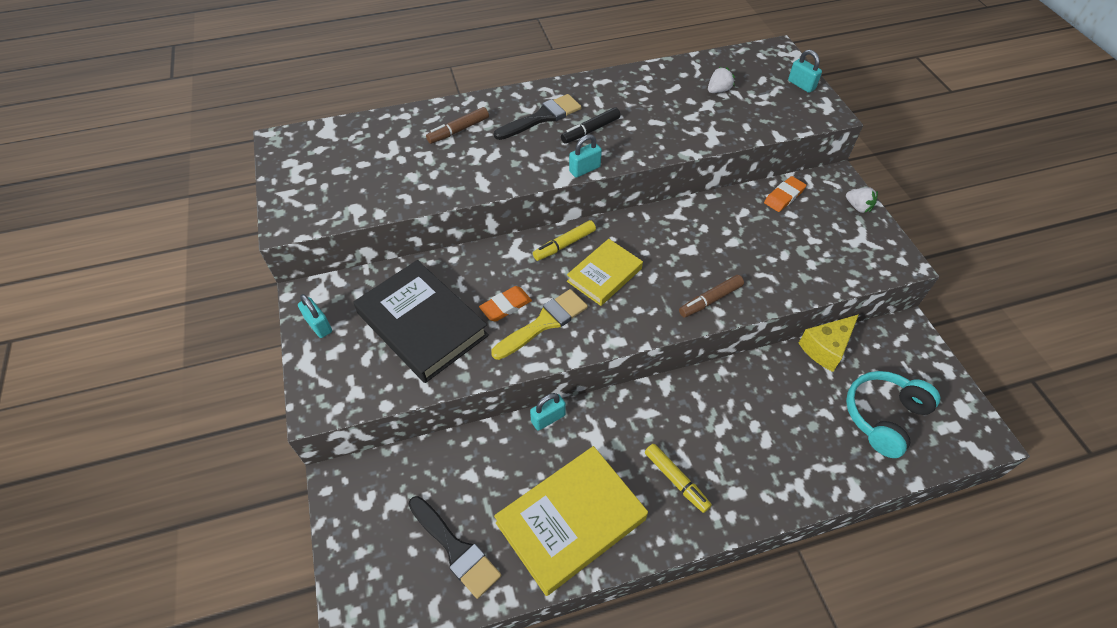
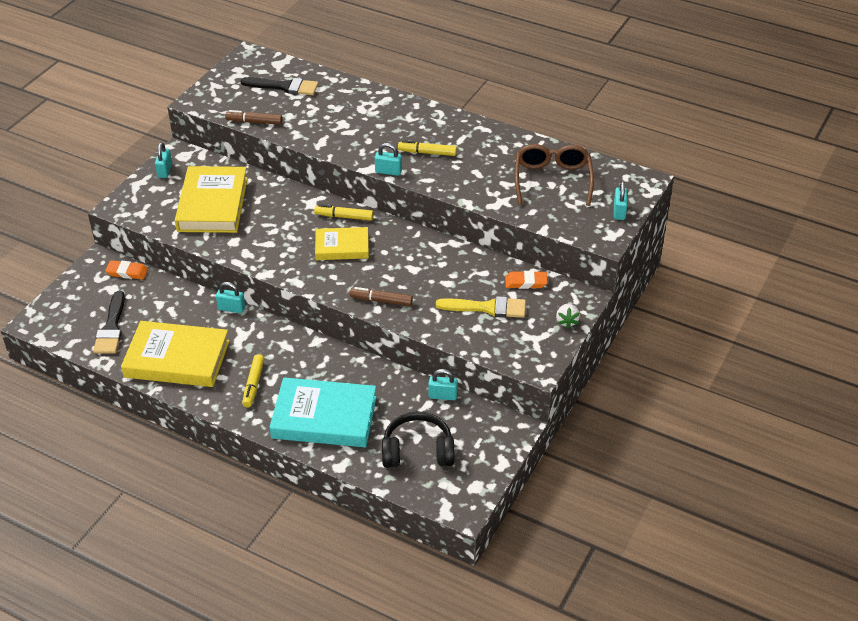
camera: 45 degrees right, 10 degrees down
black book [354,260,489,383] -> yellow book [175,166,248,233]
brown marker [426,107,489,144] -> brown marker moved to [225,110,283,125]
orange eraser [479,286,532,322] -> orange eraser moved to [105,260,148,279]
yellow brush [491,289,588,360] -> yellow brush moved to [436,296,526,318]
black brush [494,94,581,140] -> black brush moved to [241,77,318,95]
black marker [561,107,621,144] -> yellow marker [398,140,457,156]
white strawberry [708,67,735,93] -> brown glasses [515,144,594,206]
yellow cheese [799,314,859,372] -> turquoise padlock [428,369,458,400]
turquoise headphones [846,371,940,458] -> black headphones [382,411,454,468]
none -> turquoise book [270,377,377,447]

